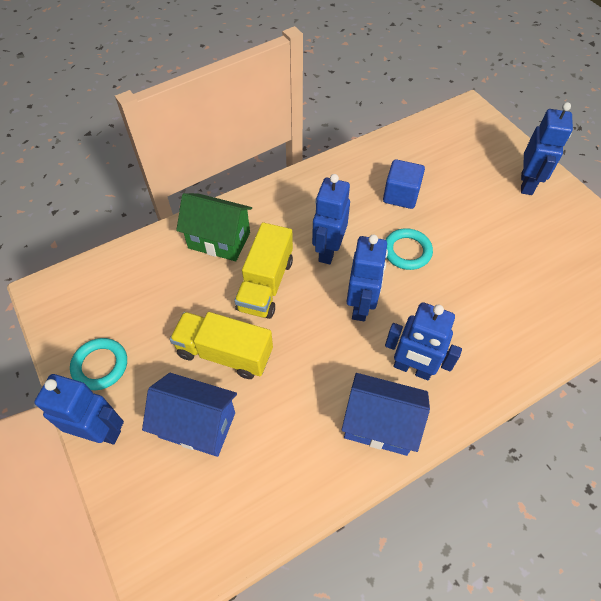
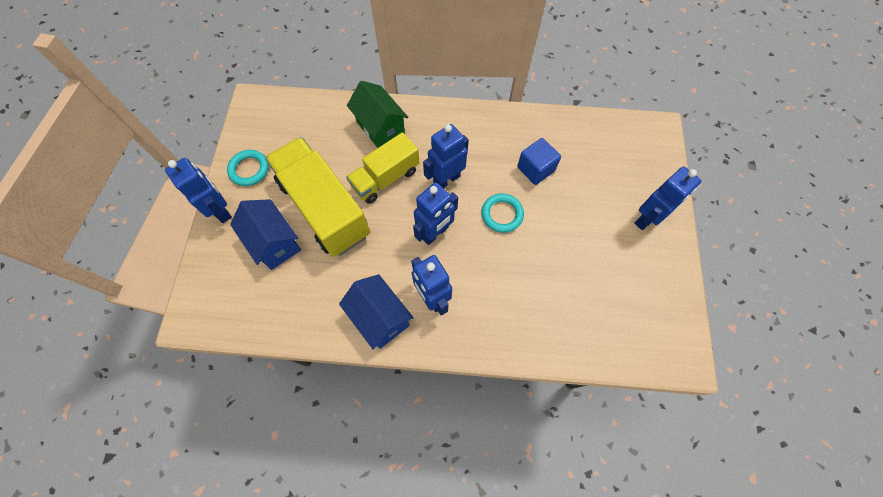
camera: 35 degrees right, 10 degrees up
yellow truck [170,312,273,379] -> yellow truck [265,137,370,257], size x1.63

